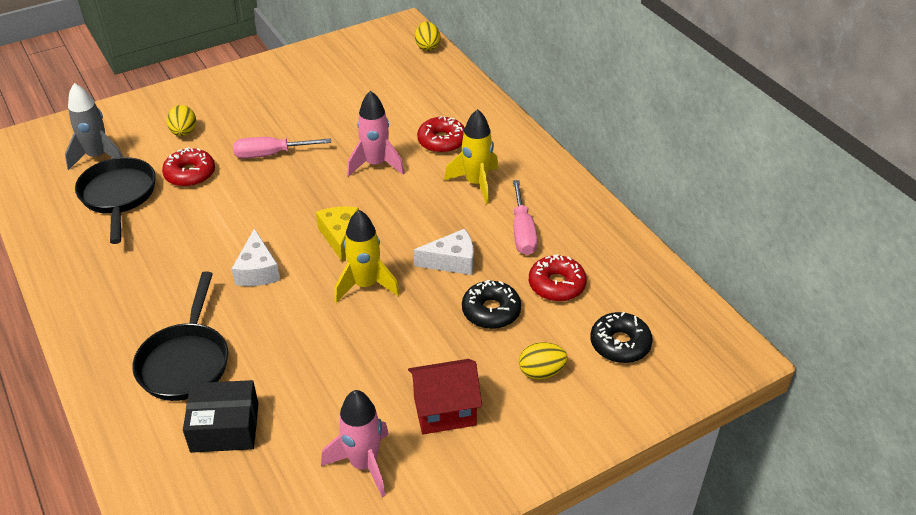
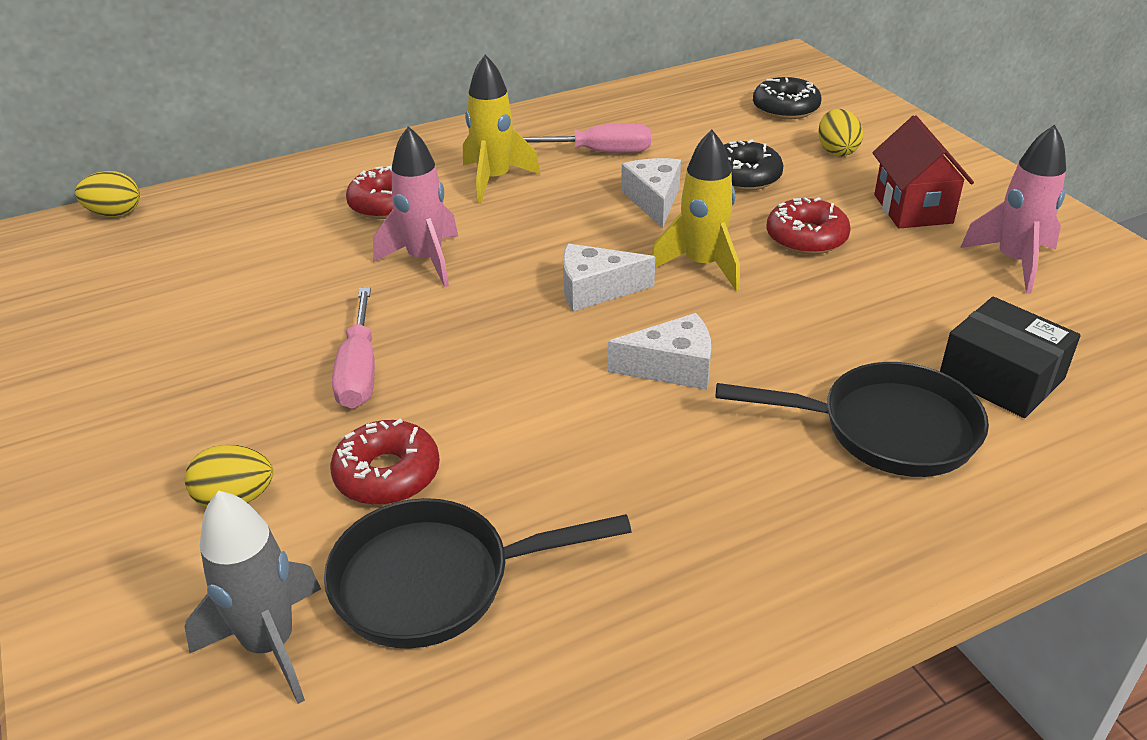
camera: 85 degrees left, 5 degrees down
black box [183,380,259,453] -> black box turned 45 degrees counterclockwise [940,297,1081,418]
yellow cheese [316,207,359,262] -> white cheese [563,243,655,311]
red donut [529,254,587,301] -> red donut moved to [767,197,851,255]

